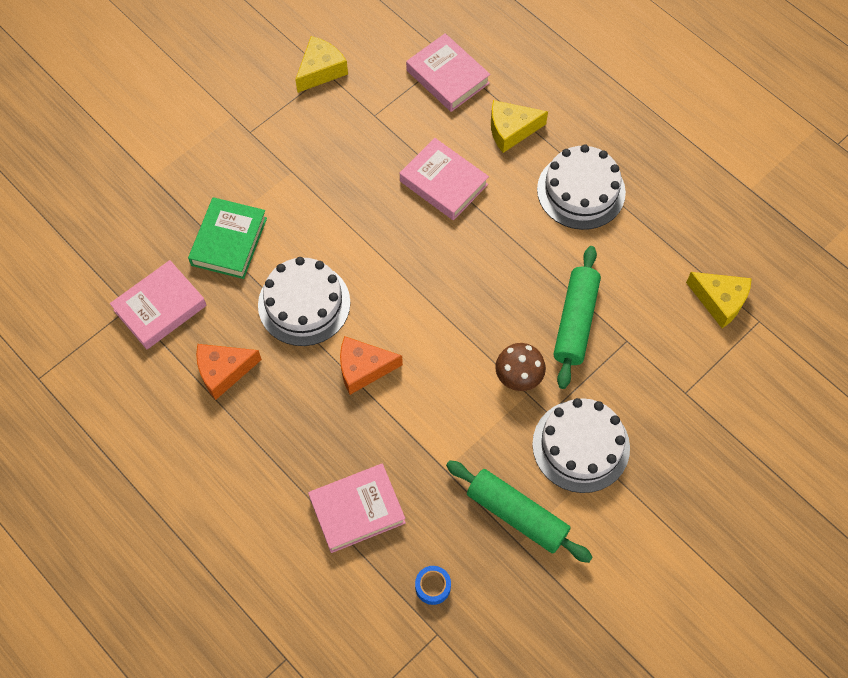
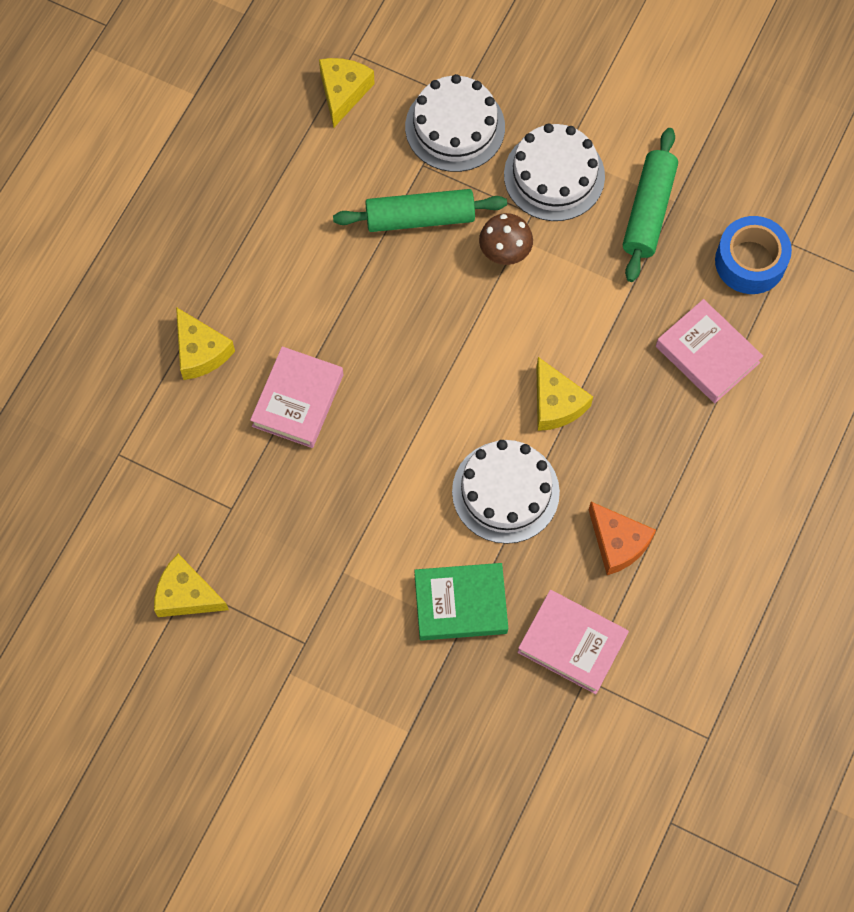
camera: 110 degrees left, 5 degrees up
orange cheese [340,336,403,395] -> yellow cheese [536,357,593,431]
pink book [406,33,490,112] -> none
blue tape [415,566,451,605] -> blue tape [715,216,792,294], size x1.97
white cake [537,144,626,230] -> white cake moved to [405,74,505,172]

